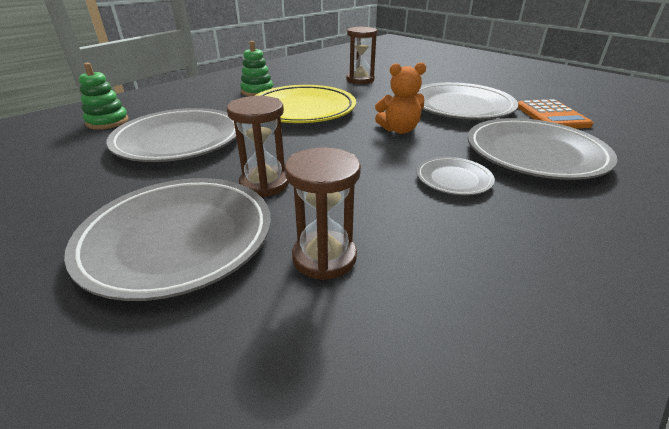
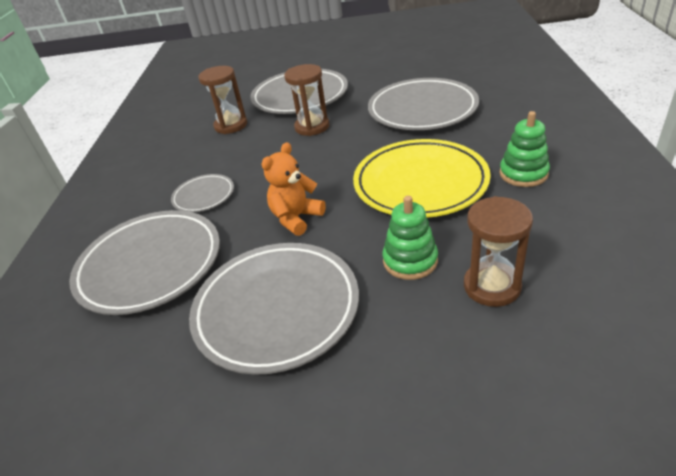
camera: 140 degrees right, 5 degrees up
green stacking toy [79,63,129,129] -> green stacking toy moved to [382,196,438,280]
orange calculator [518,99,593,129] -> none

